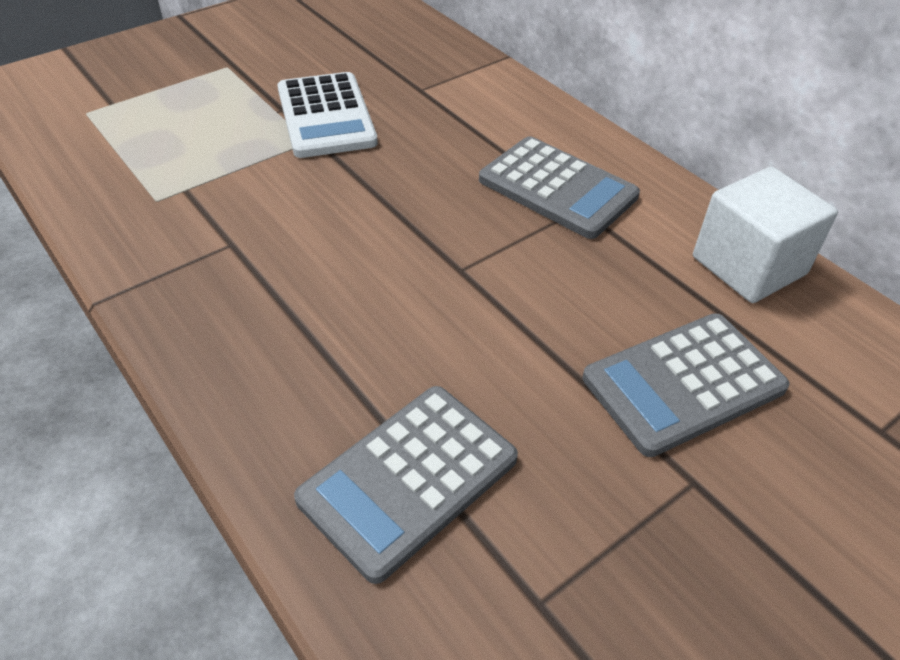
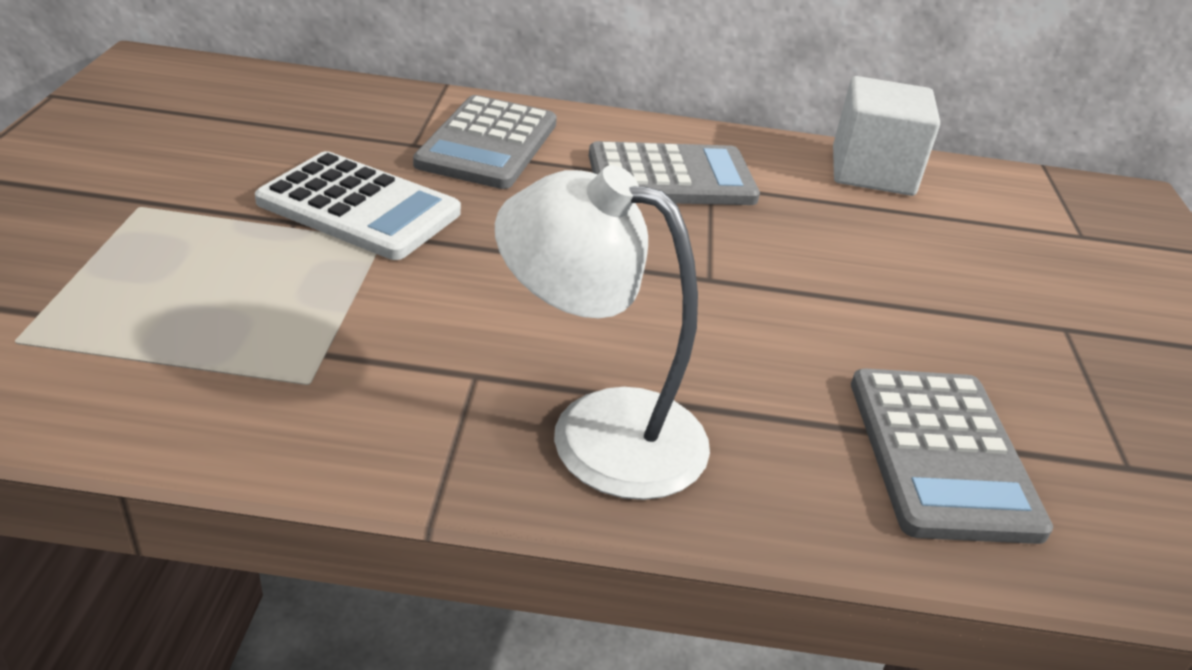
camera: 50 degrees left, 10 degrees down
grey calculator [583,313,789,457] -> grey calculator moved to [413,95,557,189]
none -> white lamp [495,165,710,500]

